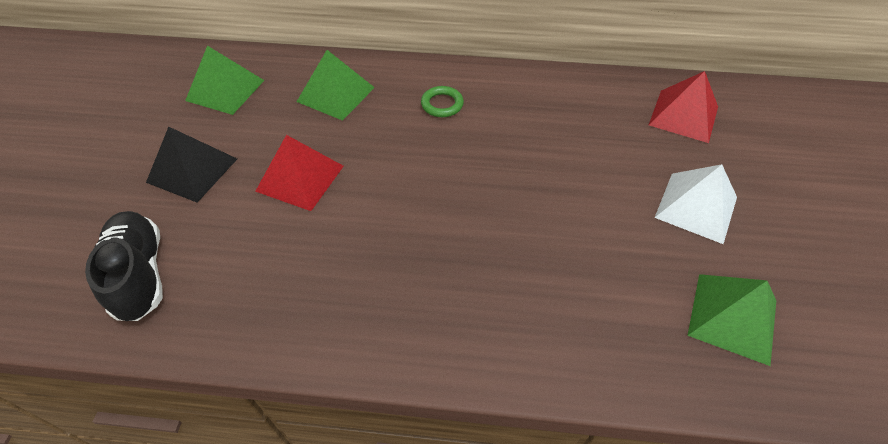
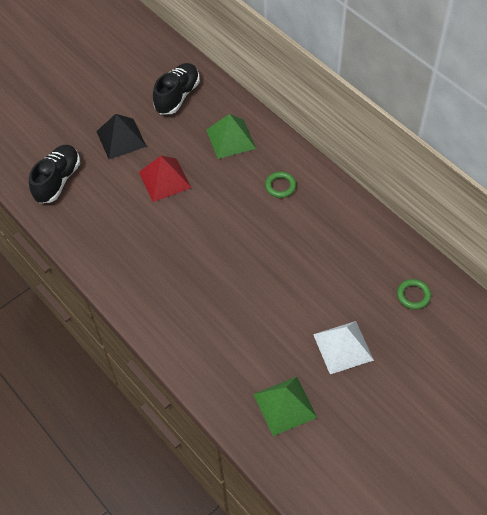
camera: 45 degrees right, 5 degrees up
green pyramid [185,46,264,115] -> black shoe [153,63,200,114]
red pyramid [649,71,718,143] -> green ring [397,279,431,309]

